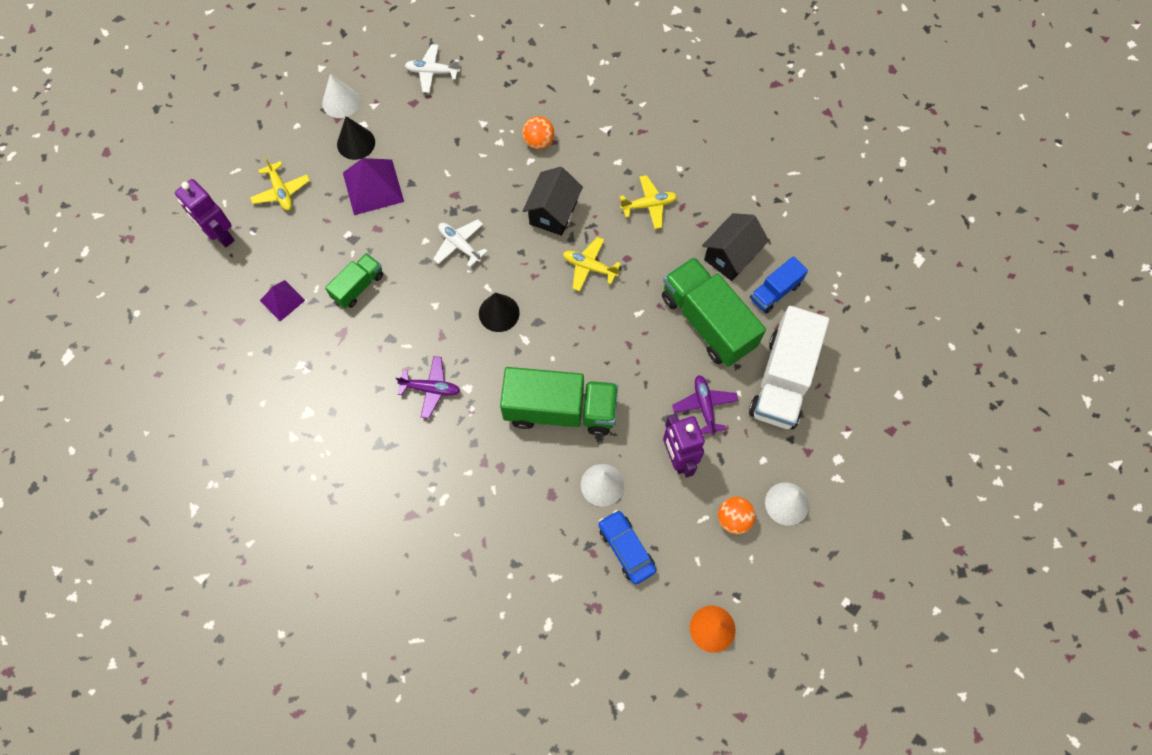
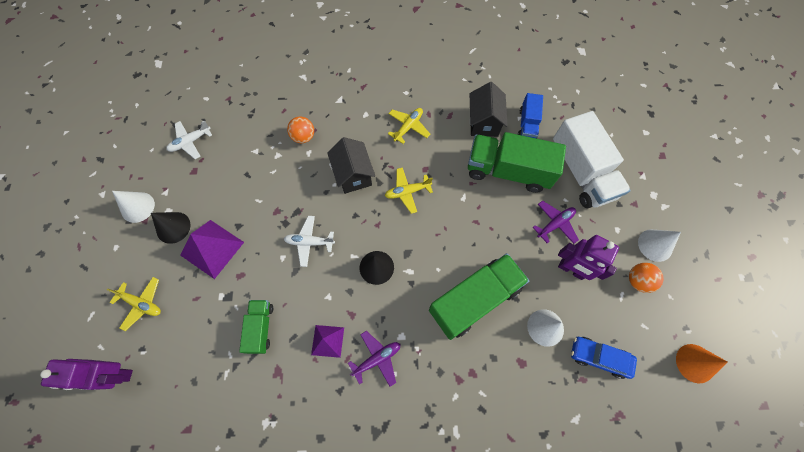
camera: 40 degrees left, 0 degrees up
purple pyramid [260,280,305,321] -> purple pyramid moved to [311,325,344,358]
purple plane [672,375,738,435] -> purple plane turned 105 degrees clockwise [533,201,579,244]

